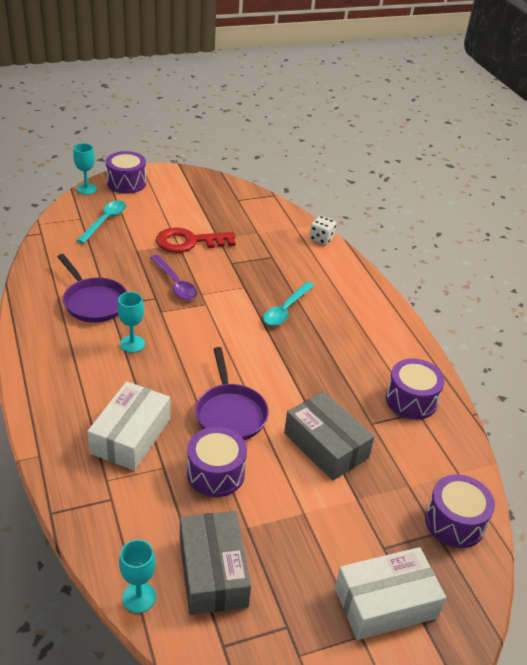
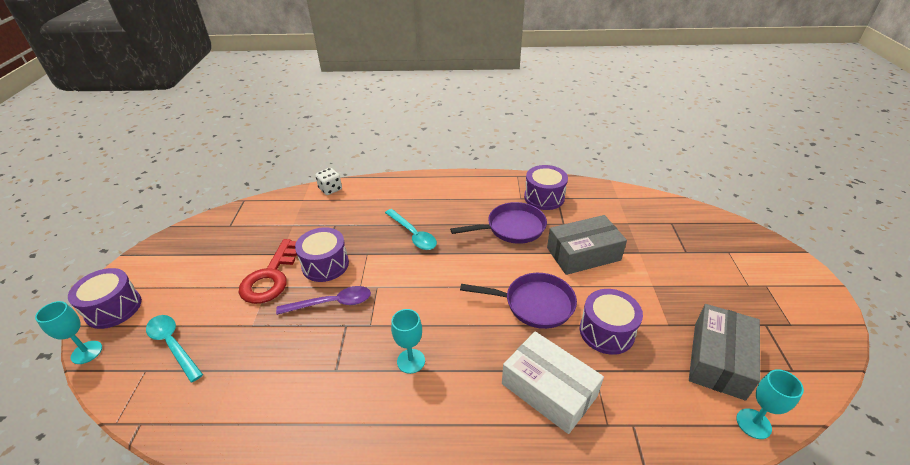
camera: 65 degrees left, 0 degrees up
purple pan [57,254,127,323] -> purple pan moved to [450,202,547,244]
grey box [180,511,251,615] -> grey box turned 75 degrees counterclockwise [689,304,760,400]
white box [335,547,446,640] -> none
purple drum [425,474,495,548] -> purple drum moved to [295,227,349,282]

